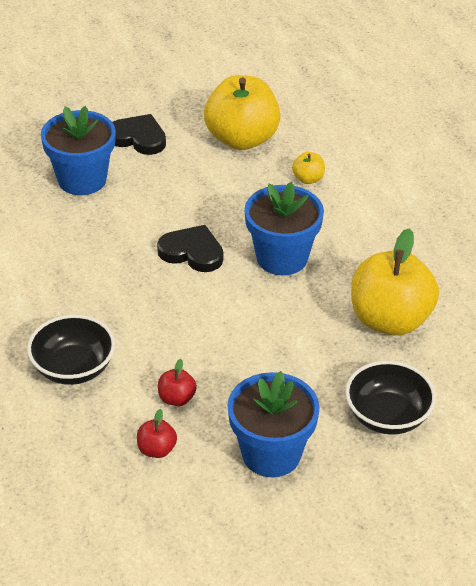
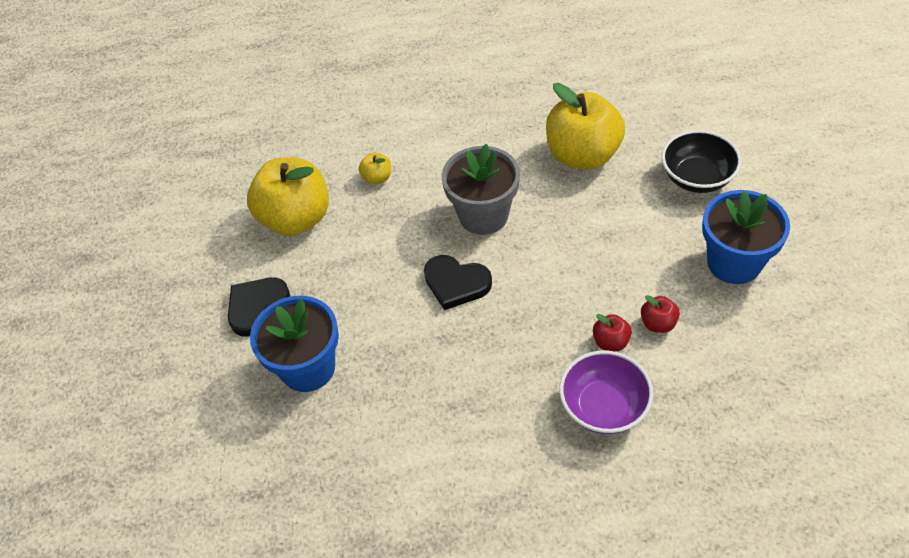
camera: 70 degrees left, 10 degrees up
black bowl [27,315,115,385] -> purple bowl [559,350,653,434]
red apple [137,409,177,458] -> red apple moved to [593,314,632,351]
black heart [157,225,223,272] -> black heart turned 105 degrees counterclockwise [424,255,492,310]
blue flower pot [244,182,324,275] -> grey flower pot [441,144,520,235]

